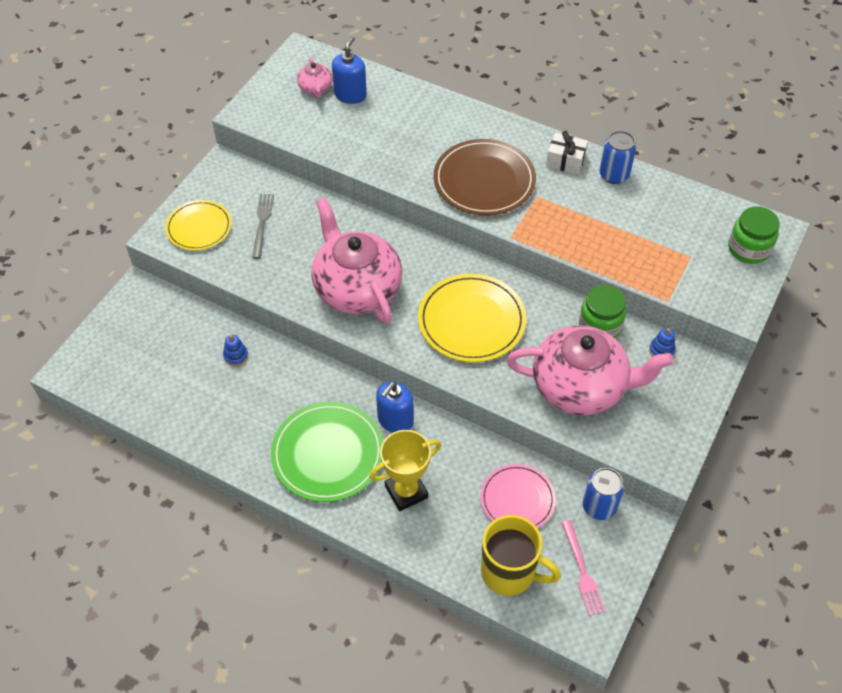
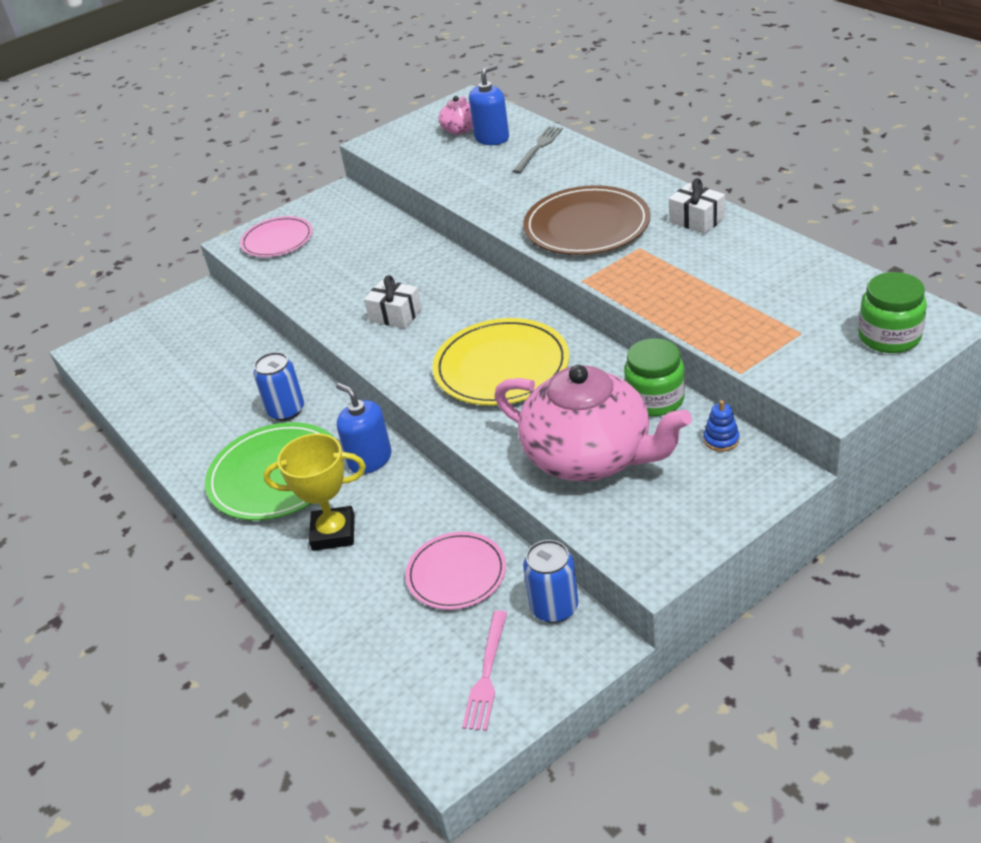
camera: 30 degrees right, 15 degrees down
yellow plate [165,200,232,251] -> pink plate [240,216,313,257]
blue stacking toy [223,335,248,366] -> none
grey fork [252,194,274,259] -> grey fork moved to [512,126,563,174]
pink teapot [311,198,403,324] -> white gift [364,275,422,329]
blue soap dispenser [376,381,414,433] -> blue soap dispenser turned 75 degrees clockwise [336,383,392,474]
yellow mug [481,515,561,596] -> none
blue can [599,131,636,184] -> blue can moved to [253,352,304,421]

